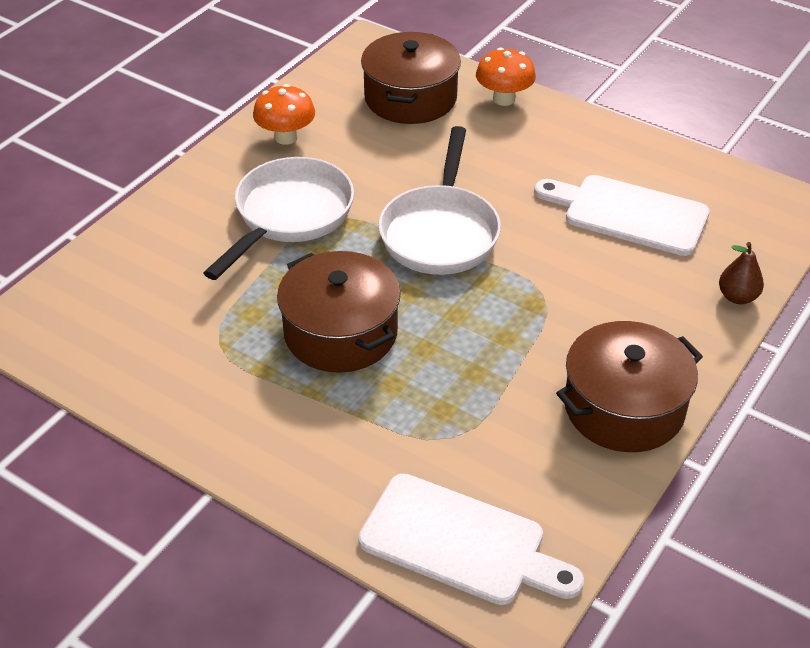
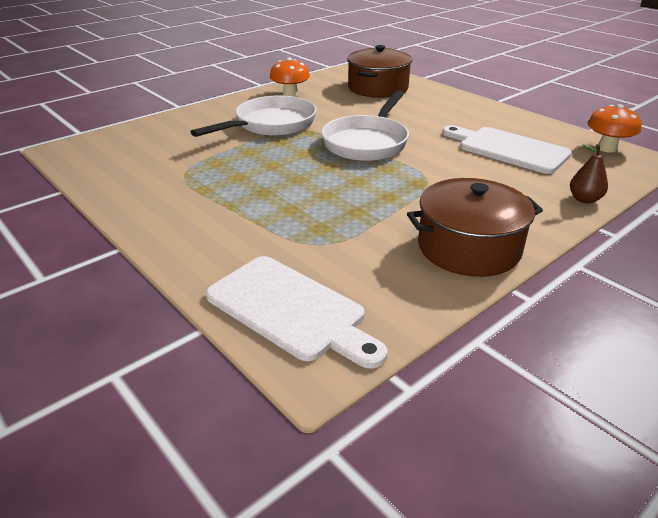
camera: 15 degrees right, 10 degrees down
brown pot [277,251,401,373] -> none
orange mushroom [476,47,536,106] -> orange mushroom moved to [588,104,642,153]

